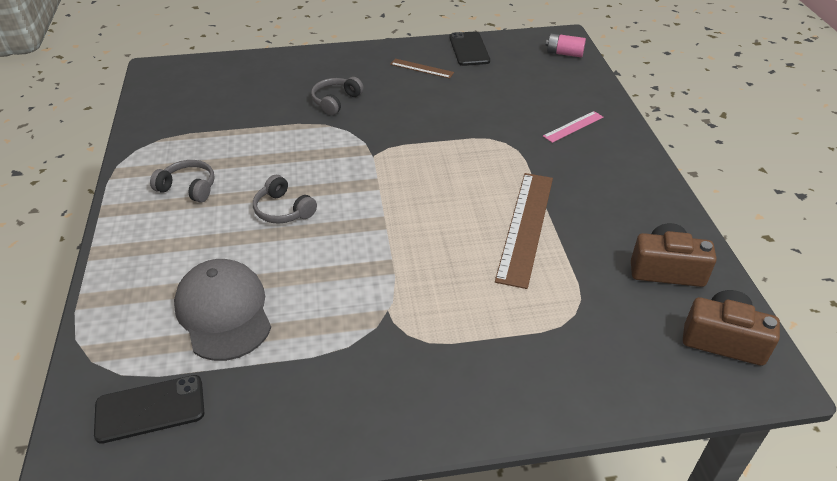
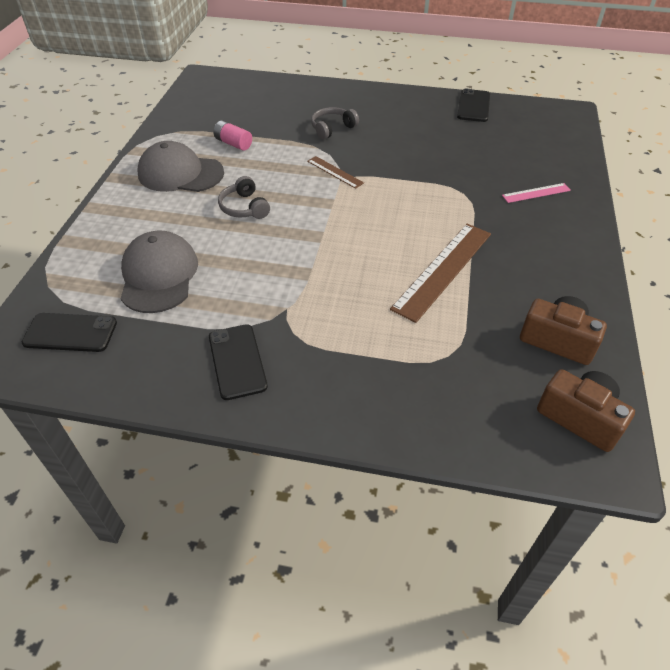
camera: 20 degrees right, 5 degrees up
grey headphones [150,160,215,203] -> grey cap [138,141,224,192]
brown ruler [390,59,454,79] -> brown ruler moved to [307,156,364,189]
pink battery [546,33,586,57] -> pink battery moved to [213,120,252,151]
none -> black phone [209,324,268,400]

